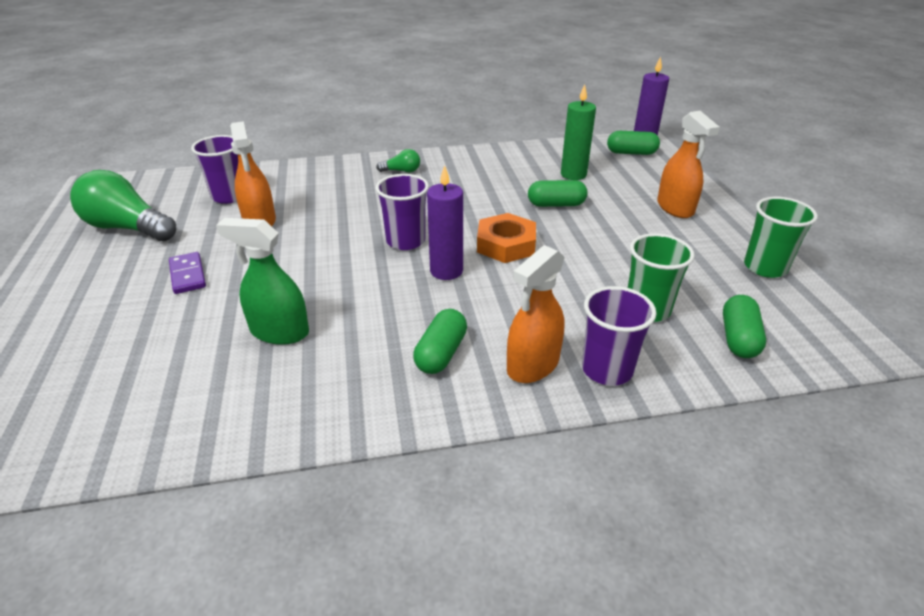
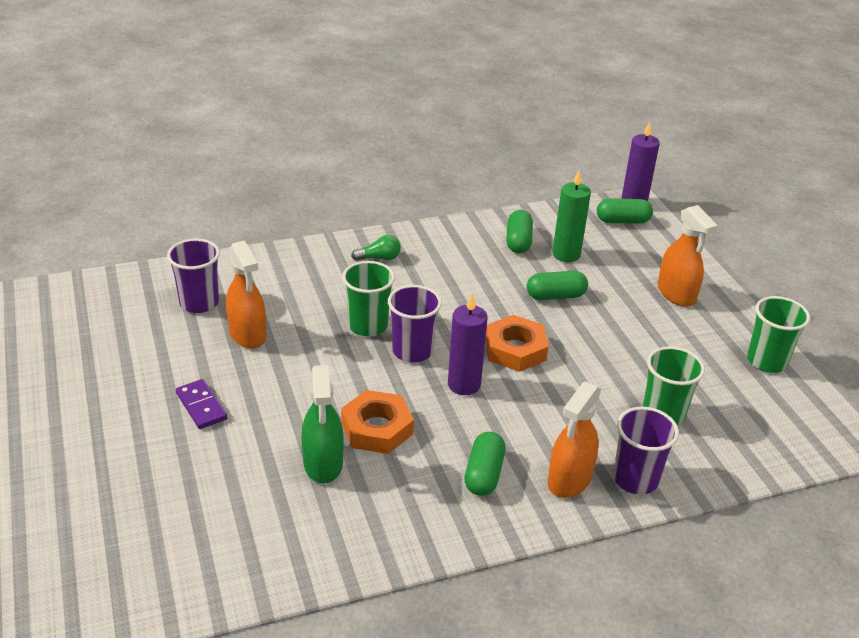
camera: 10 degrees left, 0 degrees up
green light bulb [70,170,176,241] -> none
green spray bottle [216,218,309,345] -> green spray bottle turned 105 degrees counterclockwise [301,365,344,483]
green capsule [723,295,766,358] -> green capsule moved to [507,210,533,253]
none -> orange nut [341,390,414,454]
none -> green cup [342,261,395,336]

